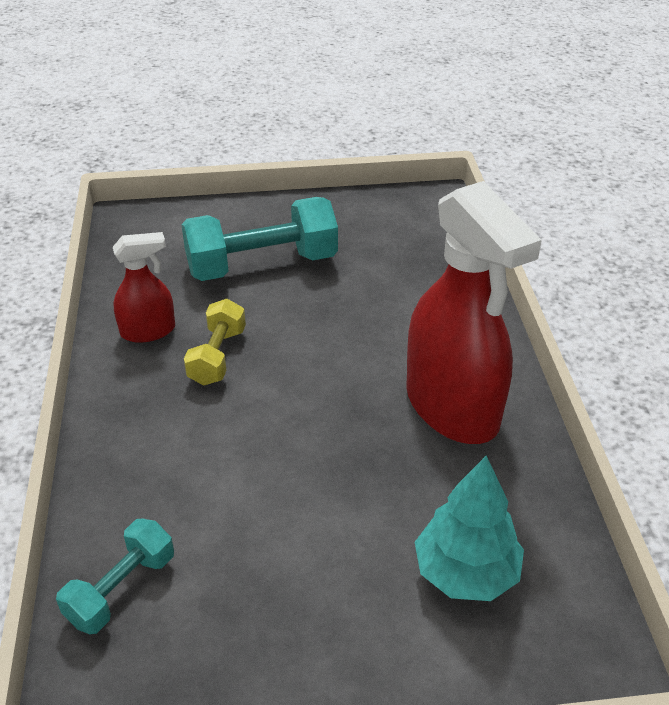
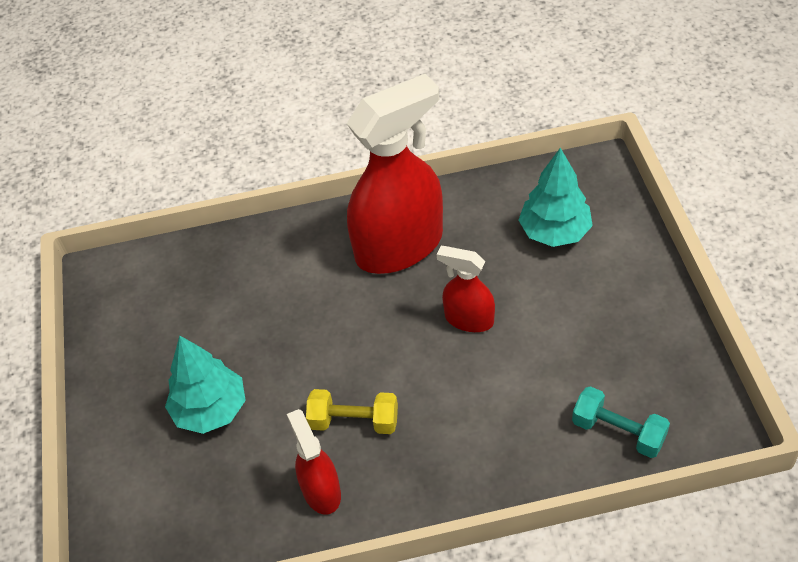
camera: 90 degrees left, 10 degrees up
turquoise dumbbell [181,197,338,281] -> turquoise tree [165,336,246,434]
none -> red spray bottle [437,246,495,332]

